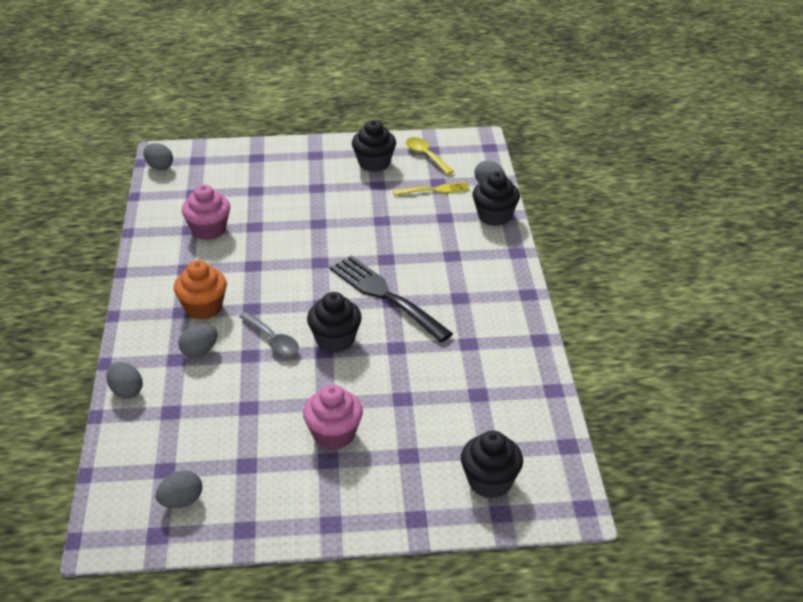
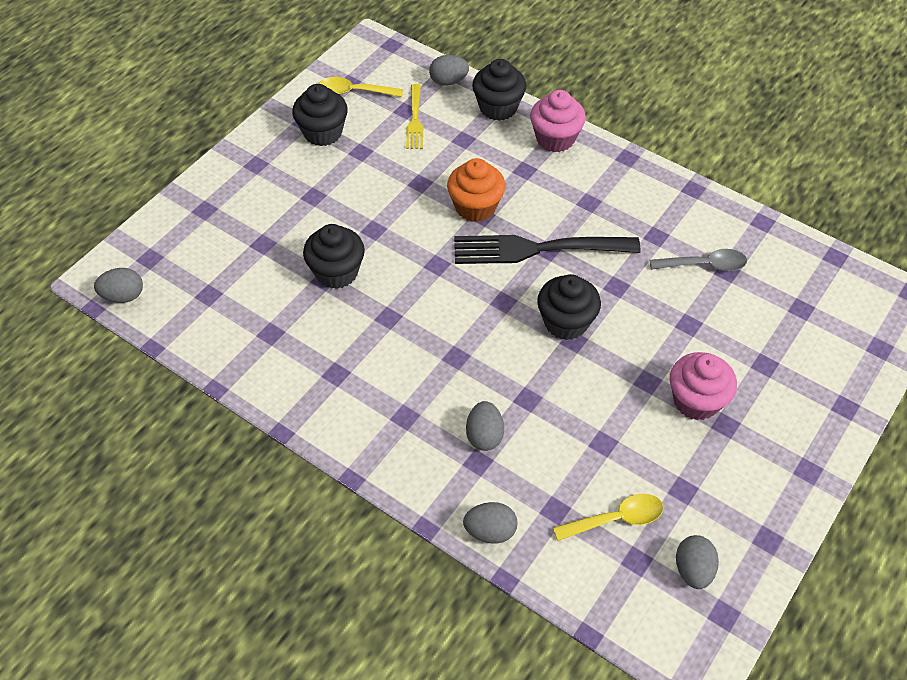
camera: 50 degrees left, 15 degrees up
orange cupcake [174,260,227,320] -> orange cupcake moved to [447,158,506,222]
pink cupcake [182,185,230,240] -> pink cupcake moved to [530,90,586,152]
grey spoon [240,312,299,356] -> grey spoon moved to [650,249,747,271]
yellow fork [393,182,470,196] -> yellow fork turned 150 degrees clockwise [406,84,423,149]
black cupcake [461,431,523,498] -> black cupcake moved to [303,224,365,289]
none -> yellow spoon [553,494,663,541]

